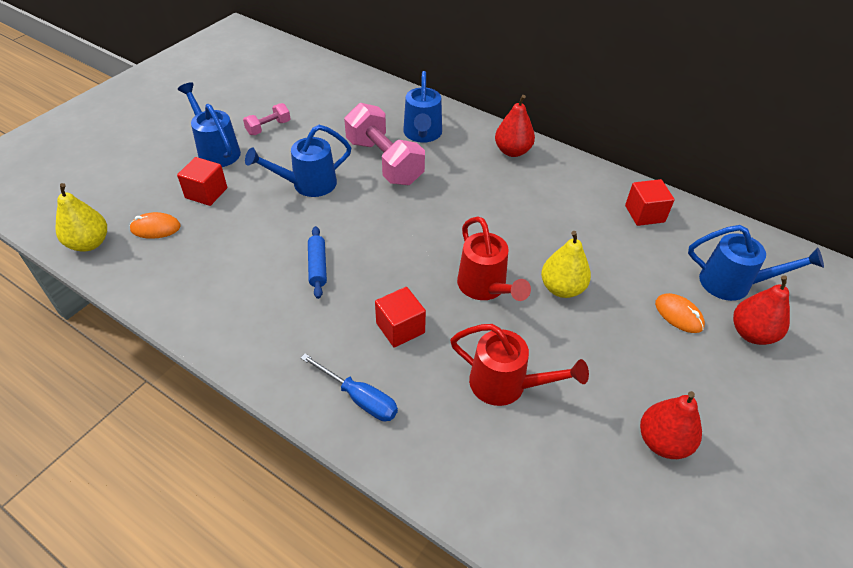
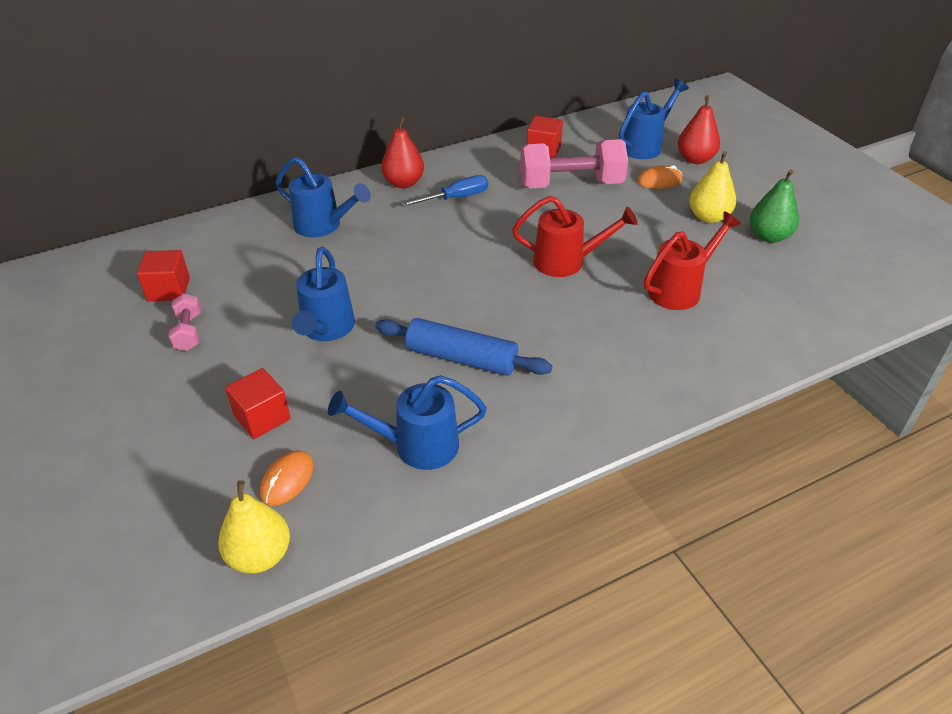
camera: 60 degrees left, 5 degrees down
blue watering can [178,82,241,167] -> blue watering can moved to [328,375,487,470]
blue screwdriver [301,354,398,421] -> blue screwdriver moved to [401,175,488,207]
blue rolling pin [308,226,327,299] -> blue rolling pin [375,318,552,376], size x1.67
pink dumbbell [344,103,425,185] -> pink dumbbell moved to [520,139,628,189]
red cube [375,287,426,348] -> red cube moved to [137,250,190,301]
yellow pear [541,231,591,298] -> yellow pear moved to [689,151,736,223]
red pear [640,391,702,459] -> green pear [750,169,799,243]

